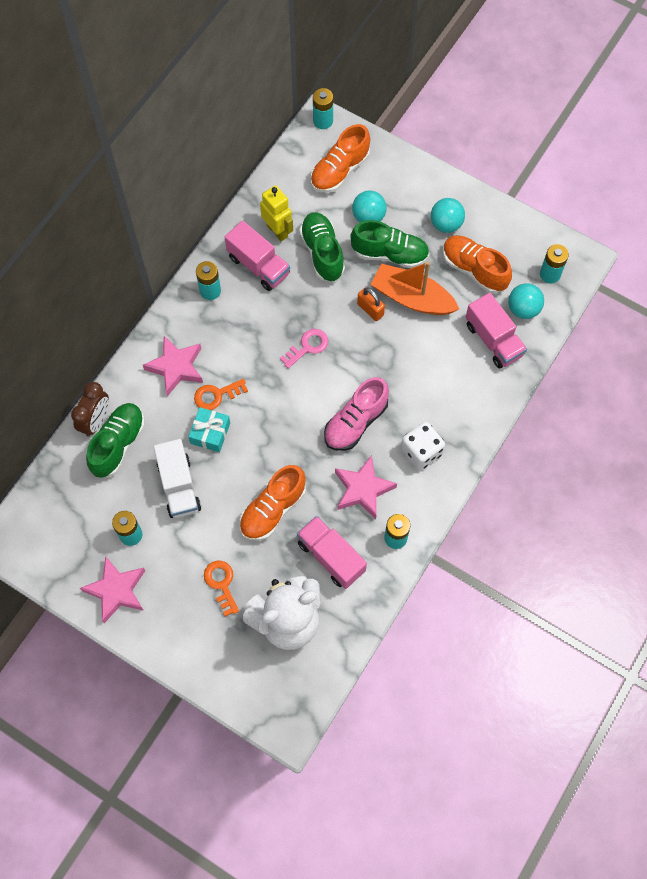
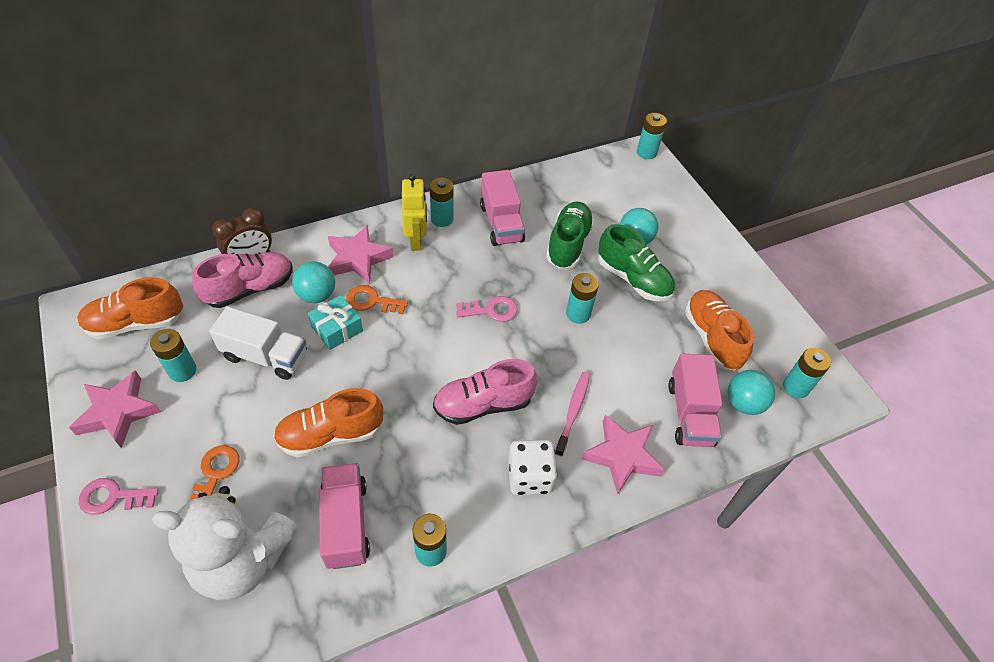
camera: 30 degrees right, 15 degrees down
green shoe [86,403,145,478] -> pink shoe [192,252,293,308]
white truck [154,439,201,518] -> white truck turned 90 degrees counterclockwise [209,306,307,380]
yellow robot [260,185,293,241] -> yellow robot moved to [402,174,427,251]
orange shoe [310,124,370,193] -> orange shoe moved to [77,277,183,339]
pink star [335,455,397,519] -> pink star moved to [582,414,665,494]
orange padlock [357,288,385,321] -> turquoise battery [566,273,599,324]
orange boat [370,262,459,315] -> none
turquoise ball [431,198,465,233] -> turquoise ball moved to [292,261,335,303]
none -> pink key [79,478,159,515]
none -> pink toothbrush [555,372,590,457]

